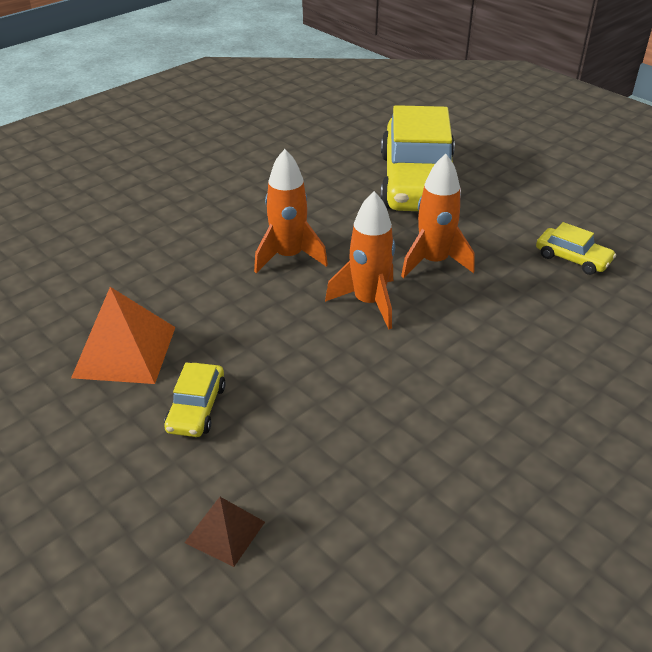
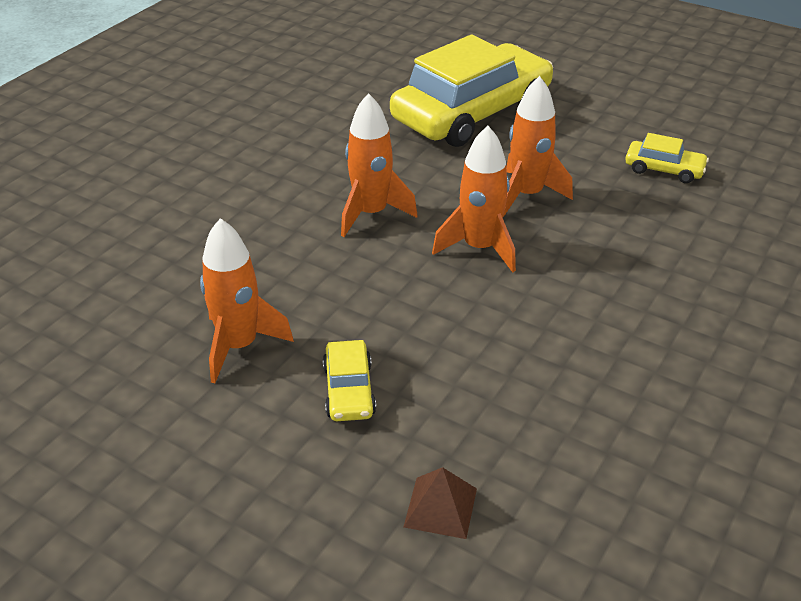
camera: 15 degrees left, 0 degrees up
orange pyramid [71,287,176,384] -> orange rocket [200,218,294,383]
yellow car [380,105,461,211] -> yellow car turned 120 degrees counterclockwise [390,35,553,147]

